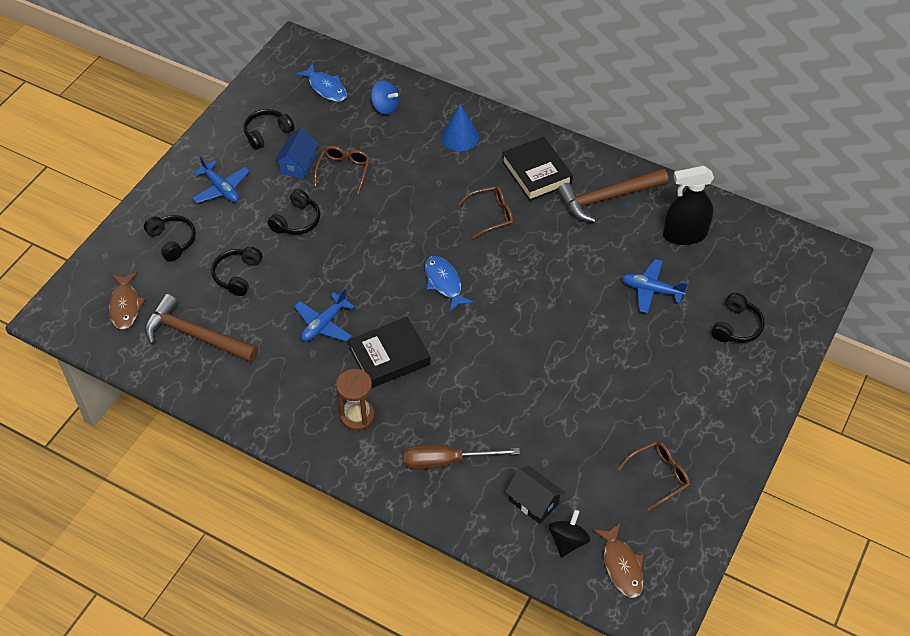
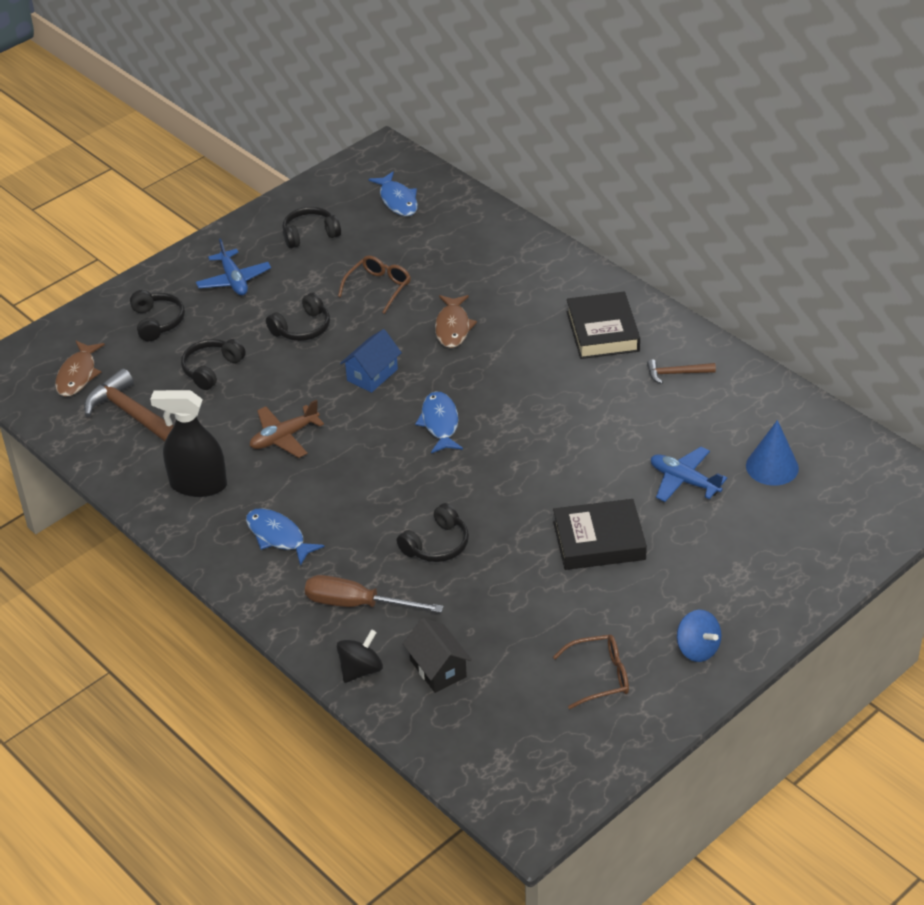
camera: 20 degrees right, 10 degrees down
blue house [274,128,319,179] -> blue house moved to [340,329,402,393]
blue plane [294,288,355,342] -> brown plane [250,400,324,458]
brown hourglass [336,369,375,431] -> blue fish [246,508,324,566]
black book [348,317,430,388] -> black book moved to [553,499,647,570]
blue spinning top [371,80,399,115] -> blue spinning top moved to [677,610,721,662]
blue cone [441,104,479,151] -> blue cone moved to [746,420,799,486]
brown glasses [458,186,513,239] -> none
black spinning top [549,510,590,557] -> black spinning top moved to [337,629,383,683]
brown hammer [557,168,668,223] -> brown hammer [647,359,716,384], size x0.49
brown fish [593,523,644,598] -> brown fish moved to [435,295,477,348]
black spray bottle [663,166,714,245] -> black spray bottle moved to [150,390,227,497]
black headphones [711,293,765,343] -> black headphones moved to [397,503,469,562]

